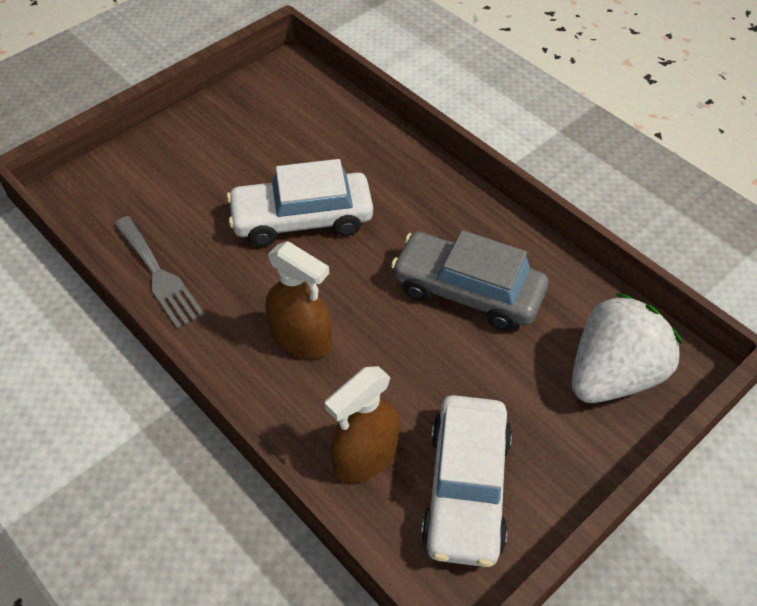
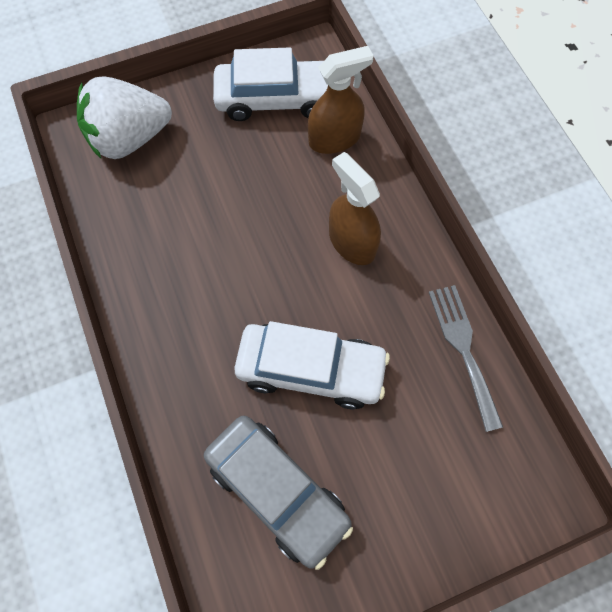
camera: 160 degrees left, 15 degrees up
grey car [391,230,548,331] -> grey car moved to [204,416,353,570]
white car [421,395,512,567] -> white car turned 60 degrees clockwise [213,48,328,121]

